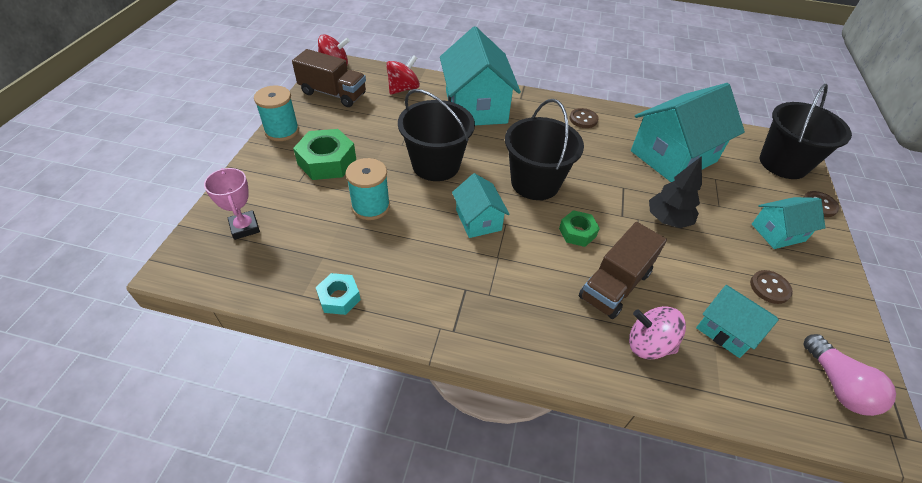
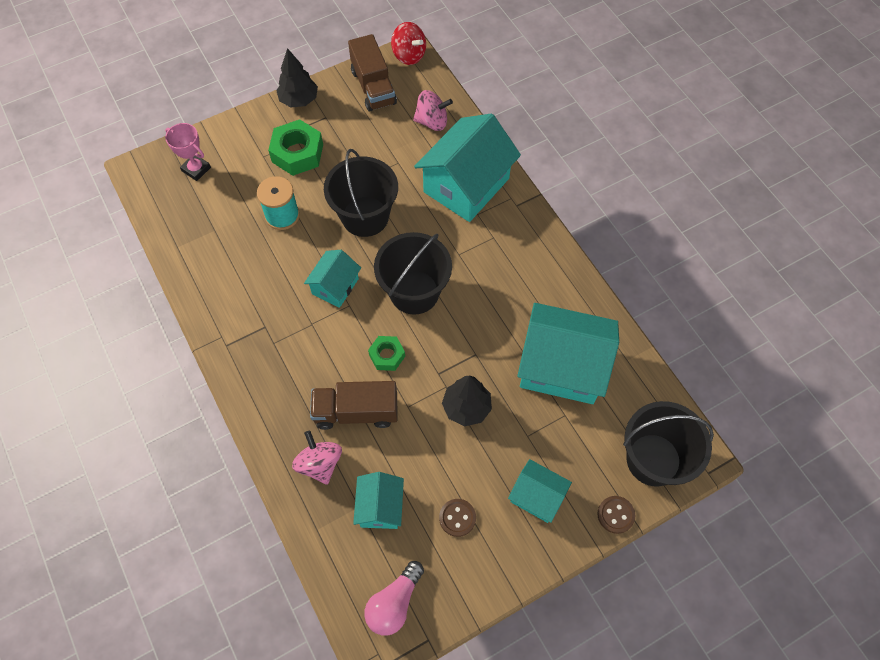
camera: 50 degrees right, 15 degrees up
pink trophy [204,168,260,240] -> pink trophy turned 75 degrees counterclockwise [165,123,211,181]
turquoise spool [254,86,299,141] -> black tree [276,48,318,107]
turquoise nut [316,273,361,315] -> none
red spinning top [386,55,420,95] -> pink spinning top [413,90,453,131]
brown button [570,108,598,128] -> none

